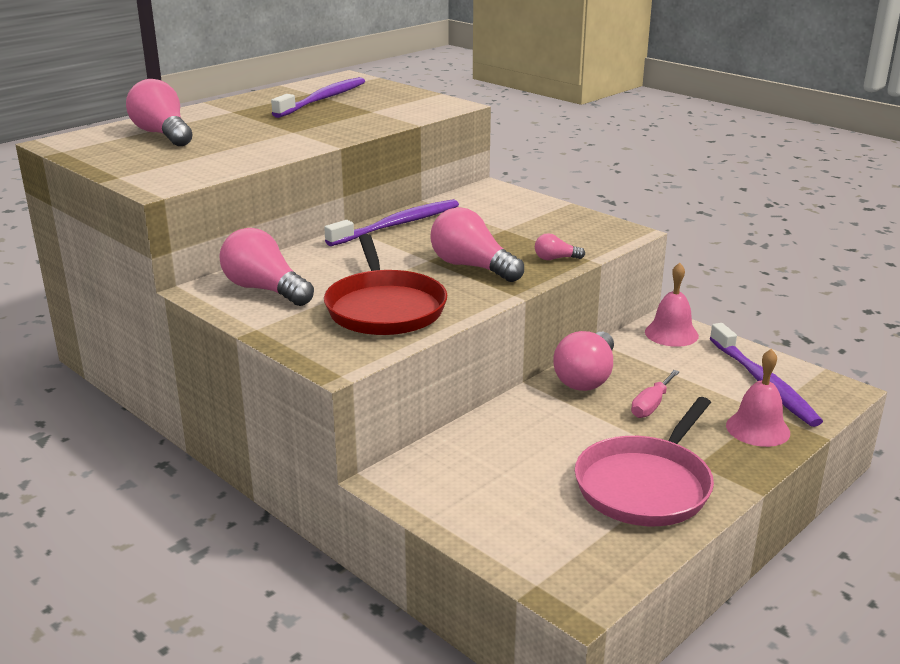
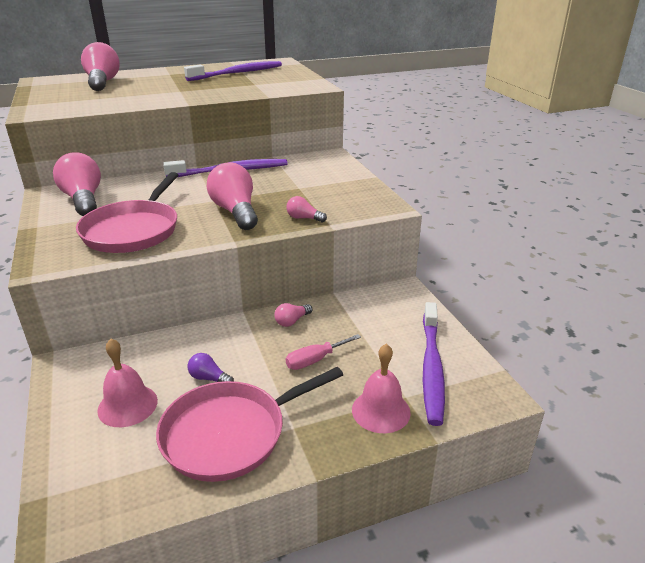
camera: 25 degrees right, 5 degrees up
red pan [324,234,447,335] -> pink pan [76,172,178,253]
pink light bulb [553,331,614,391] -> pink light bulb [274,303,312,327], size x0.48
pink bell [645,263,699,347] -> pink bell moved to [97,339,158,427]
none -> purple light bulb [188,353,234,382]

